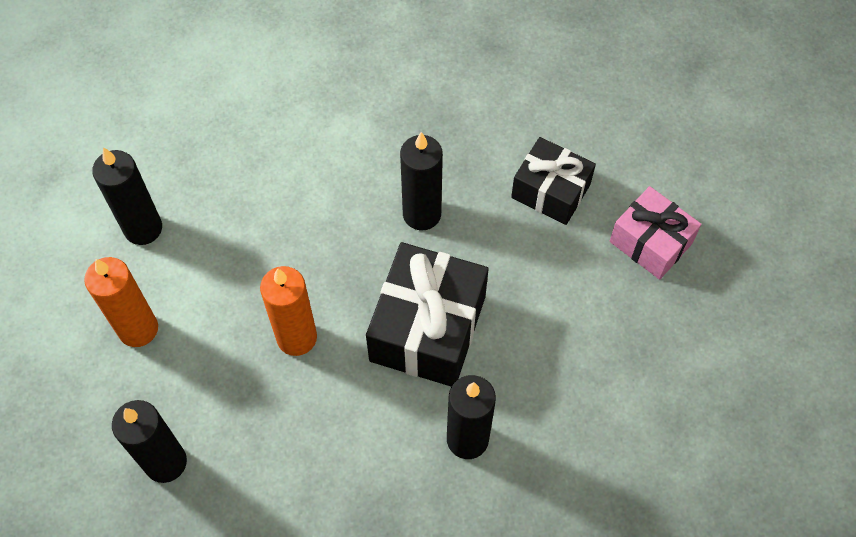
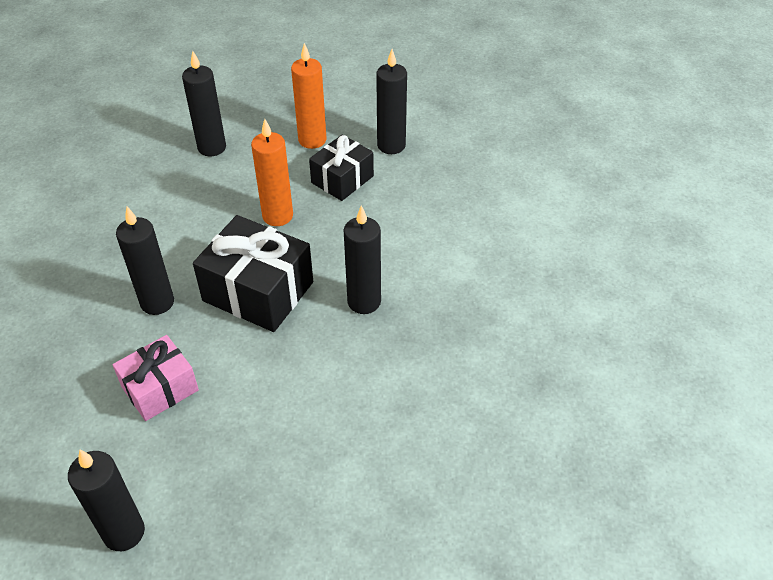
camera: 100 degrees right, 15 degrees down
black gift [511,137,596,225] -> black gift moved to [309,135,374,201]
pink gift [610,186,701,280] -> pink gift moved to [112,335,199,421]
none -> black candle [68,449,145,551]

